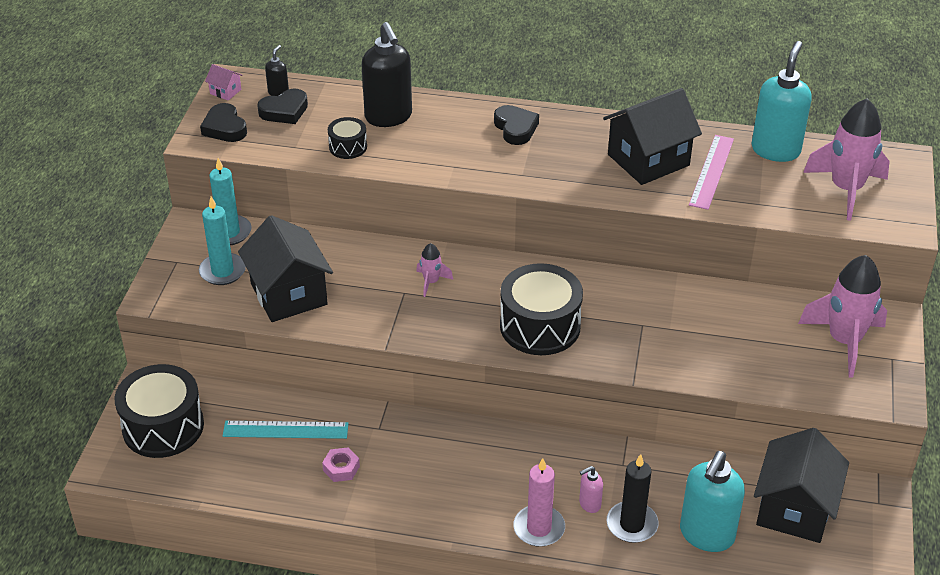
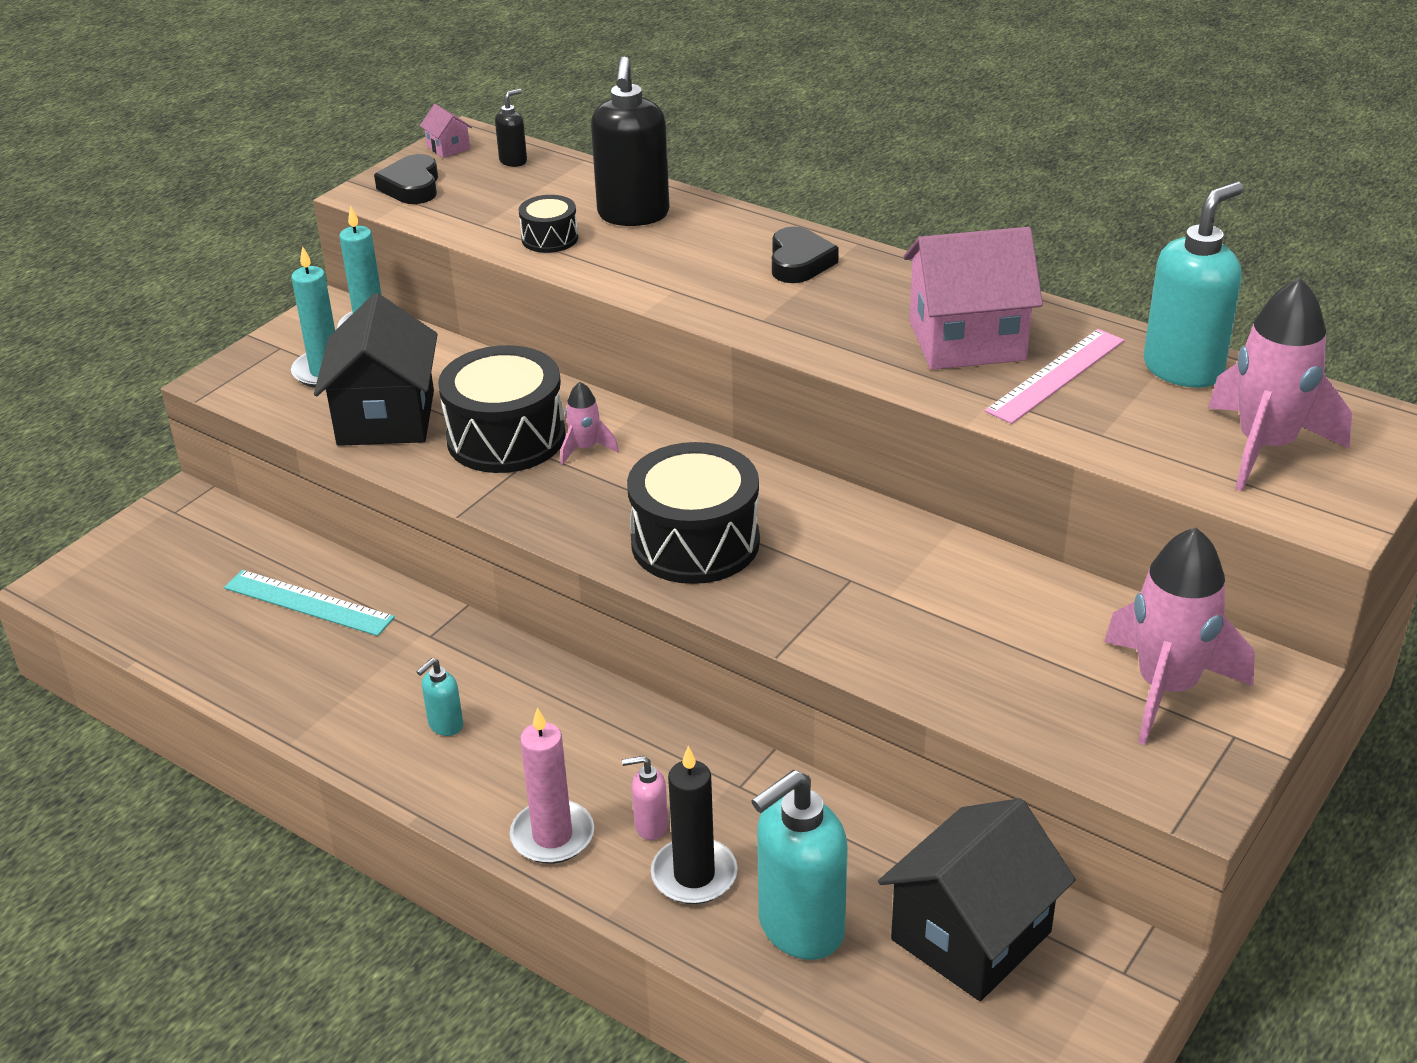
camera: 25 degrees right, 5 degrees down
black drum [114,364,204,458] -> black drum moved to [438,345,565,473]
black heart [257,89,308,124] -> none
pink nut [322,447,360,482] -> none
black house [603,88,702,185] -> pink house [903,227,1043,370]
none -> turquoise soap dispenser [416,658,463,736]

